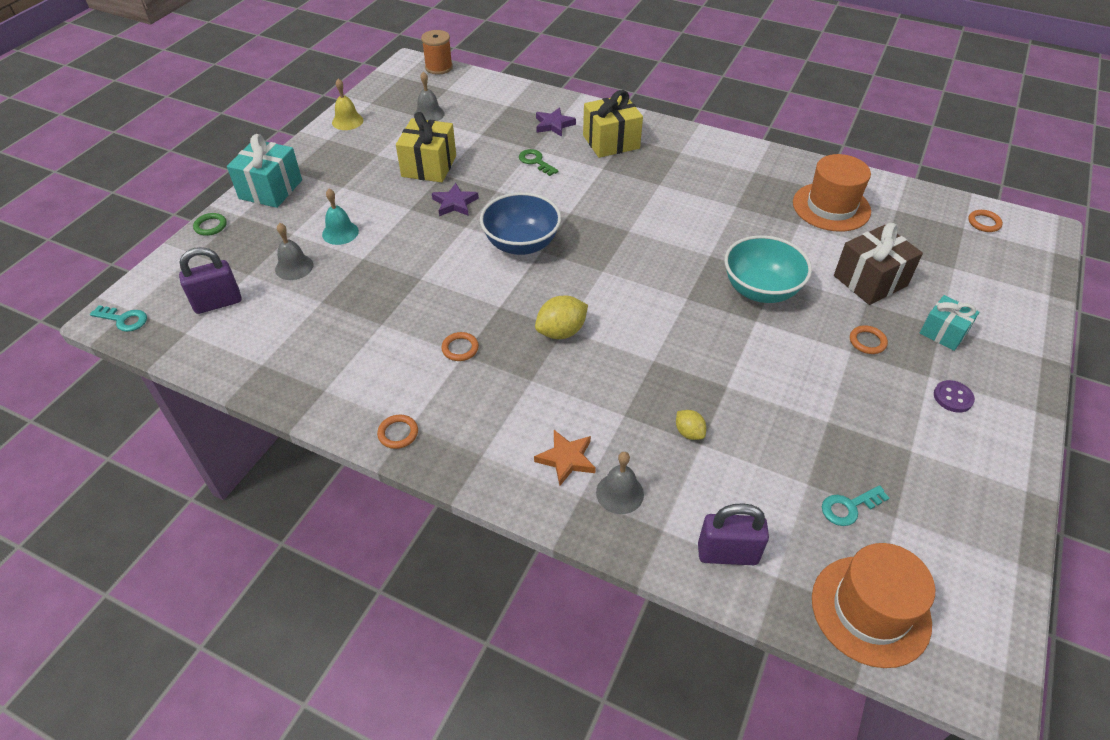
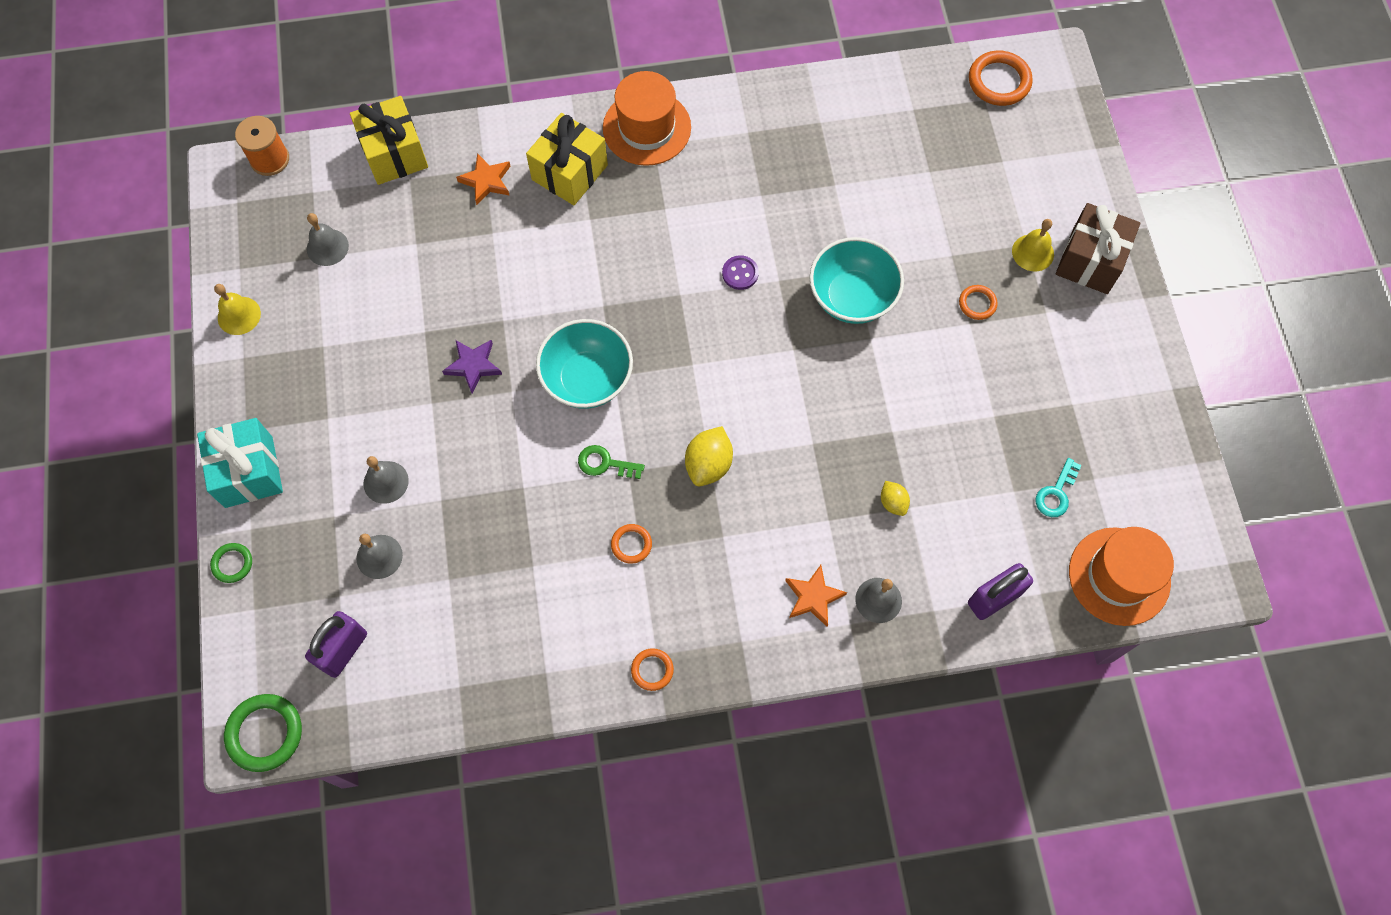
camera: 35 degrees left, 20 degrees up
turquoise key [90,305,147,332] -> green ring [224,694,302,772]
turquoise bell [322,189,359,245] -> grey bell [363,456,409,504]
yellow gift [396,112,456,182] -> yellow gift moved to [350,96,428,185]
blue bowl [480,192,561,255] -> turquoise bowl [536,319,633,409]
green key [519,149,558,176] -> green key moved to [578,445,645,479]
purple star [536,107,576,137] -> orange star [456,153,511,205]
yellow lemon [676,410,706,440] -> yellow lemon turned 45 degrees clockwise [881,481,910,516]
orange hat [793,154,871,232] -> orange hat moved to [603,71,691,166]
brown gift [834,223,923,305] -> brown gift moved to [1056,203,1140,294]
turquoise gift [920,295,979,351] -> yellow bell [1012,219,1054,271]
purple button [934,380,975,412] -> purple button moved to [722,255,759,290]
orange ring [968,210,1003,232] -> orange ring [969,50,1033,106], size x1.78

